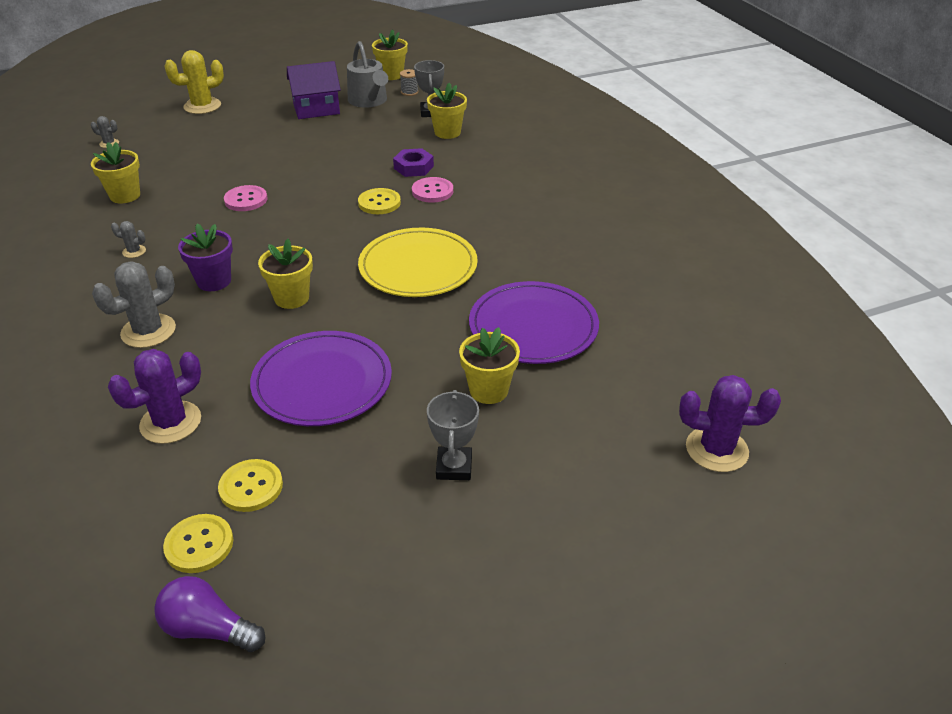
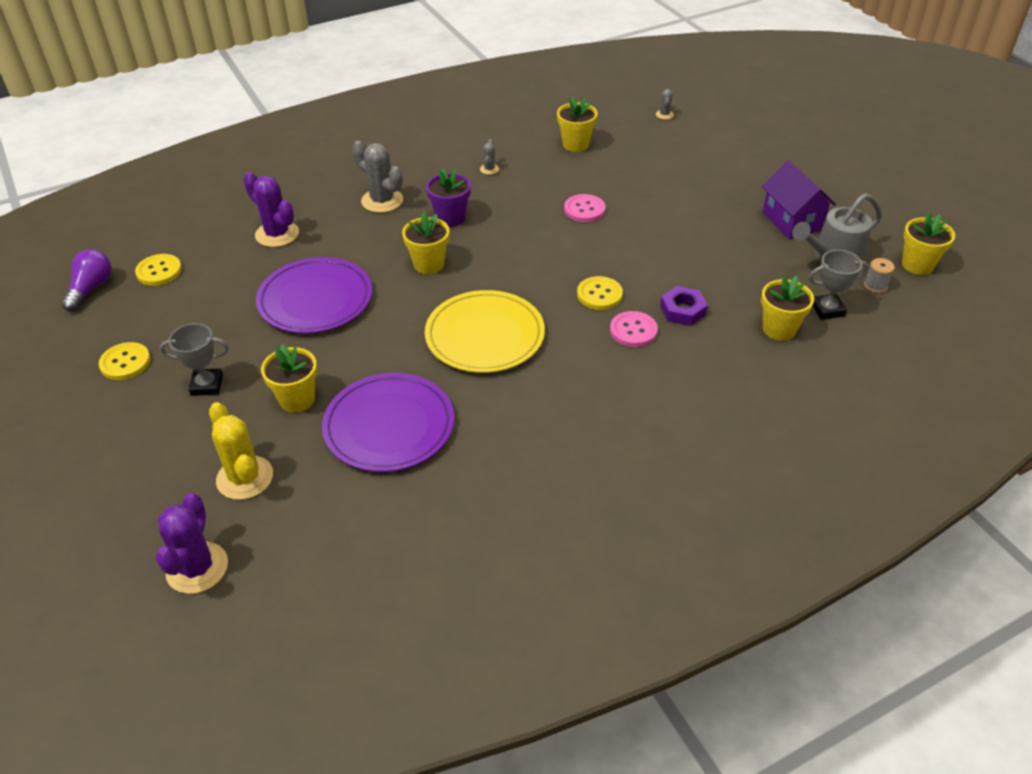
camera: 85 degrees right, 5 degrees up
yellow cactus [165,50,224,114] -> yellow cactus moved to [209,402,273,500]
yellow button [218,459,283,512] -> yellow button moved to [99,342,151,380]

